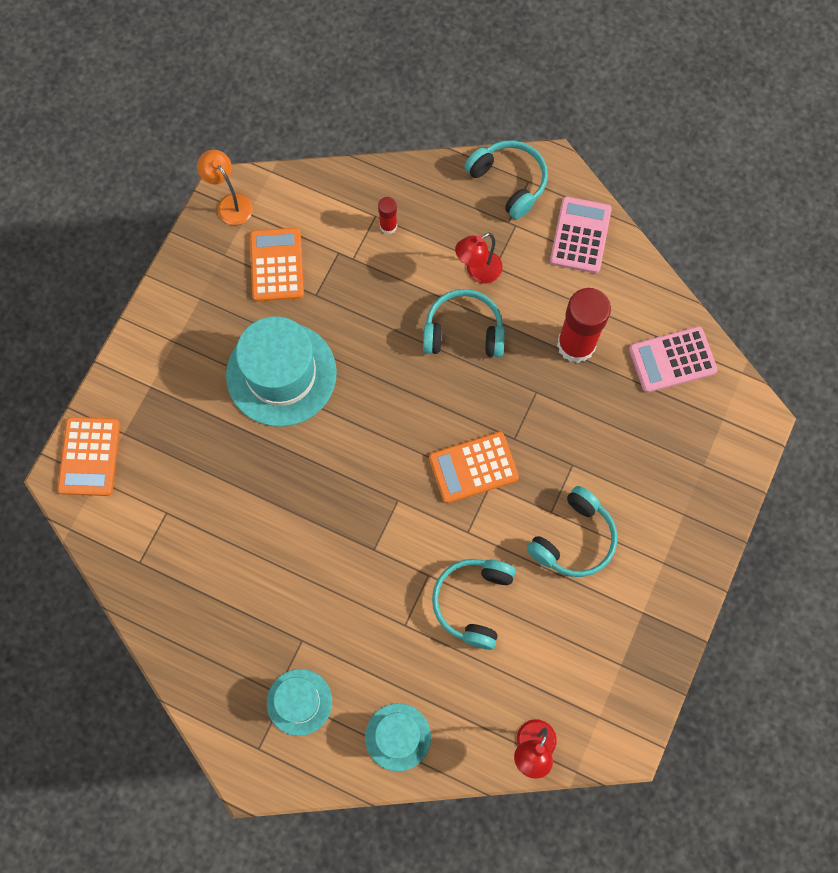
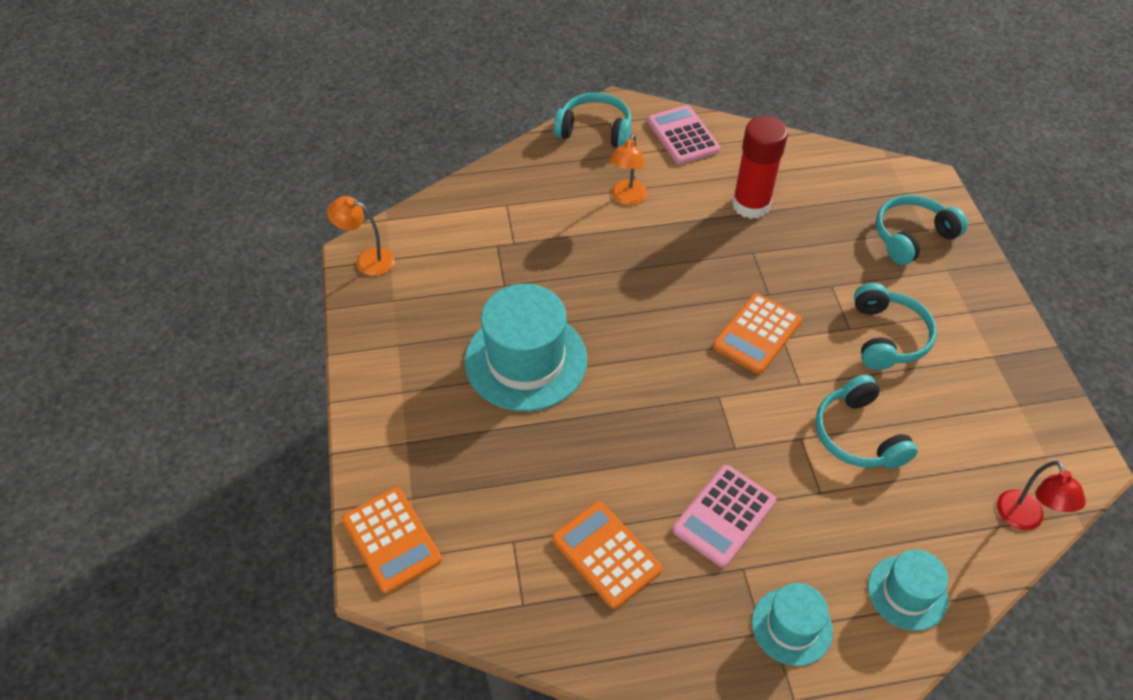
camera: 35 degrees left, 20 degrees down
orange calculator [250,228,304,302] -> orange calculator moved to [552,501,662,609]
red glue stick [378,197,397,234] -> none
turquoise headphones [423,289,505,357] -> turquoise headphones moved to [876,195,968,265]
red lamp [455,232,503,283] -> orange lamp [609,134,647,205]
pink calculator [629,326,718,393] -> pink calculator moved to [672,465,776,568]

